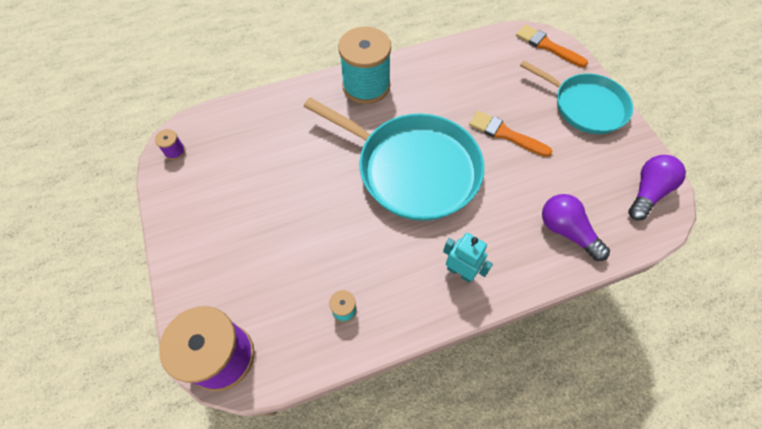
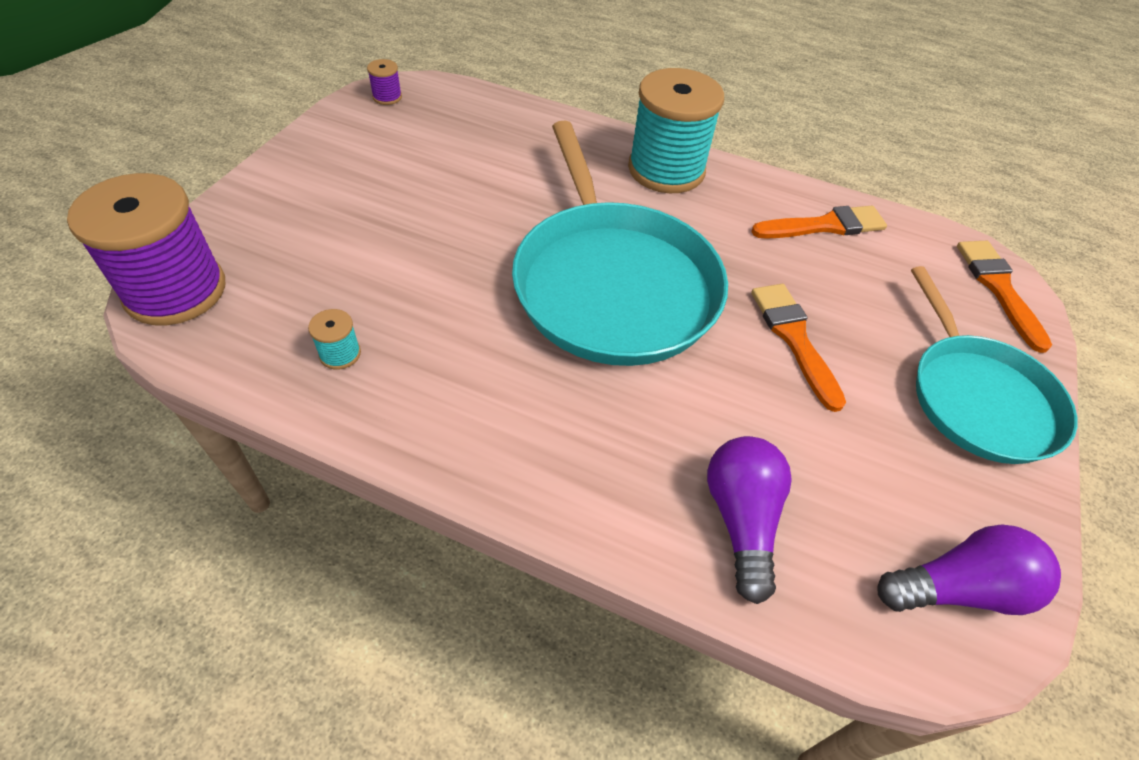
camera: 40 degrees right, 10 degrees down
turquoise robot [443,233,493,283] -> none
none -> orange brush [751,206,887,239]

